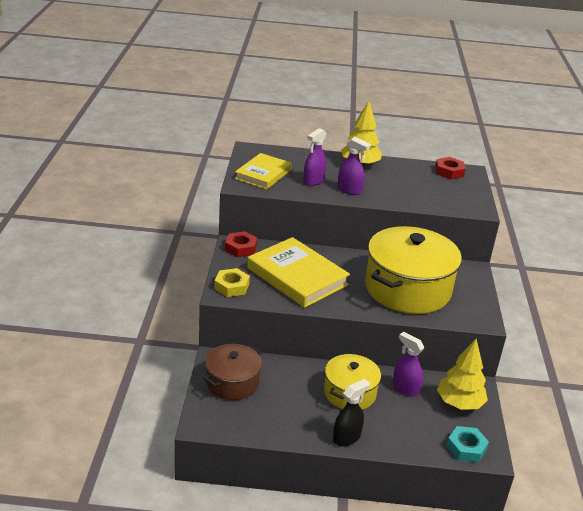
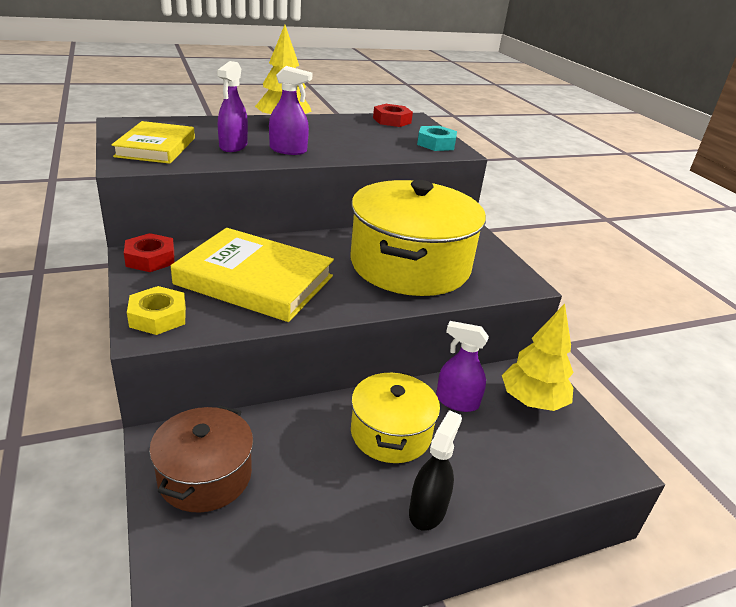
camera: 25 degrees left, 0 degrees up
turquoise nut [447,426,489,462] -> turquoise nut moved to [417,126,457,151]

